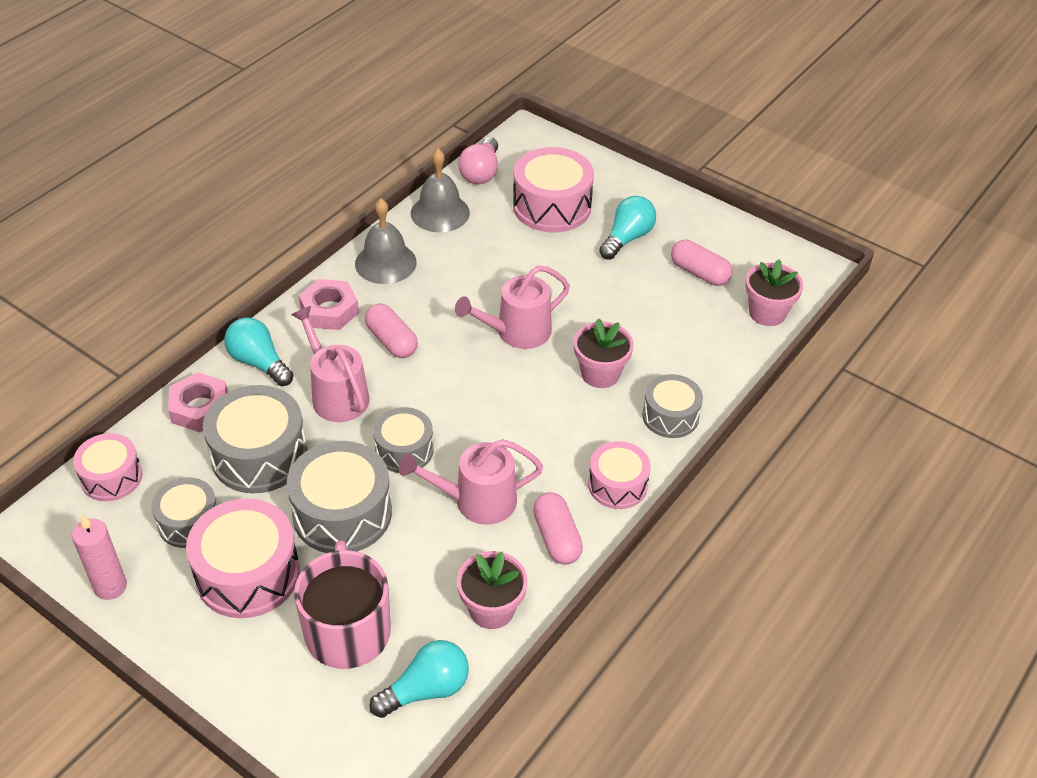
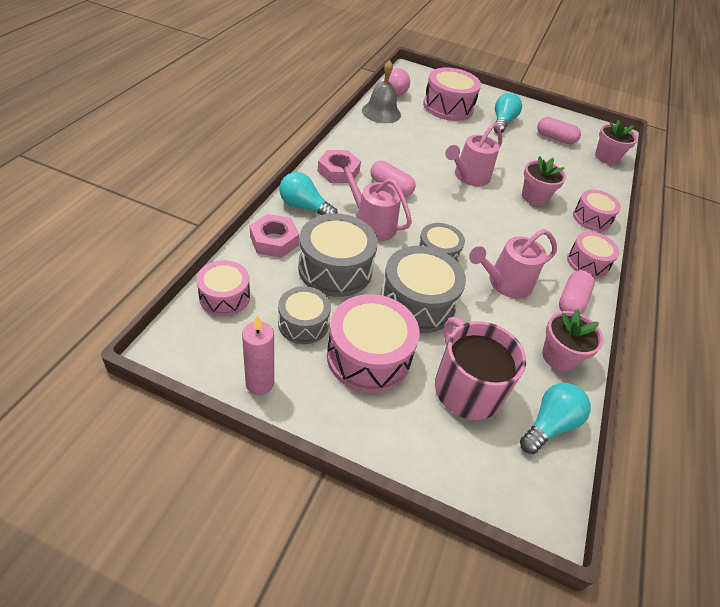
camera: 20 degrees left, 0 degrees up
grey bell [355,199,417,284] -> none
pink capsule [533,492,583,565] -> pink capsule turned 60 degrees clockwise [559,270,595,314]
grey drum [642,374,703,438] -> pink drum [573,190,621,231]

